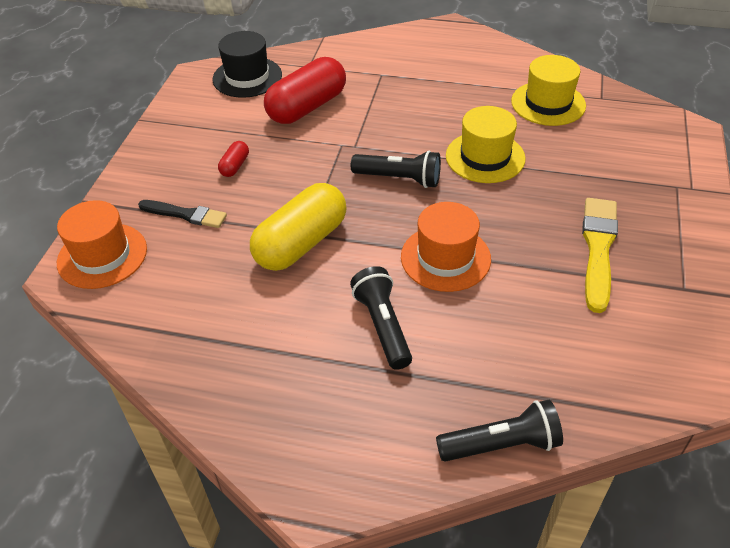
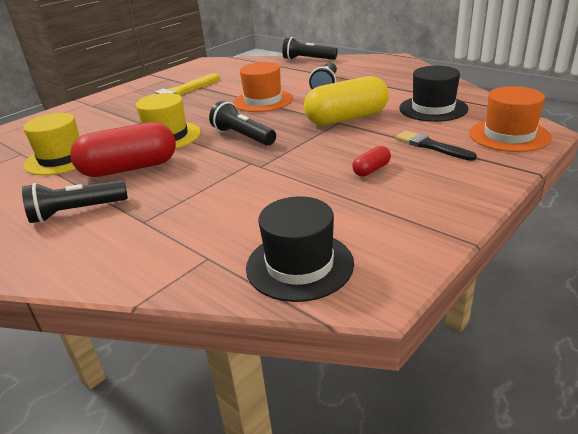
camera: 150 degrees left, 15 degrees down
red capsule [264,57,346,124] -> red capsule moved to [70,122,176,177]
none -> black flashlight [22,180,128,223]
none -> black hat [399,66,468,122]

